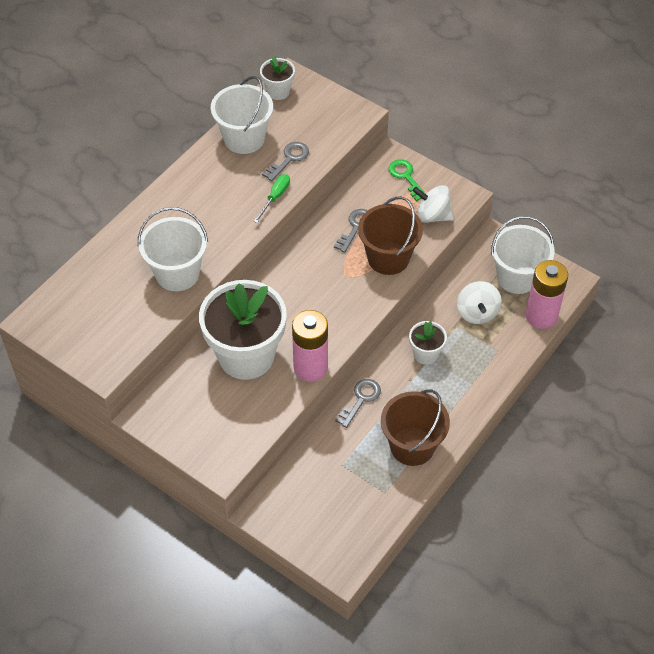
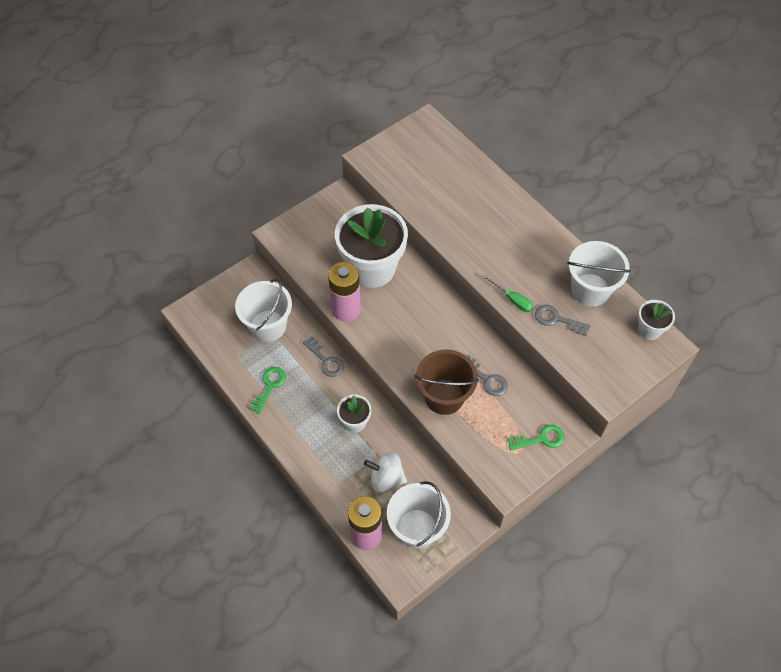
camera: 105 degrees right, 5 degrees up
white bucket [138,207,208,291] -> white bucket moved to [235,279,292,342]
grey key [262,142,309,181] -> grey key turned 150 degrees clockwise [535,305,590,336]
brown bucket [381,390,450,466] -> green key [249,367,286,414]
white spinning top [412,185,454,223] -> none

